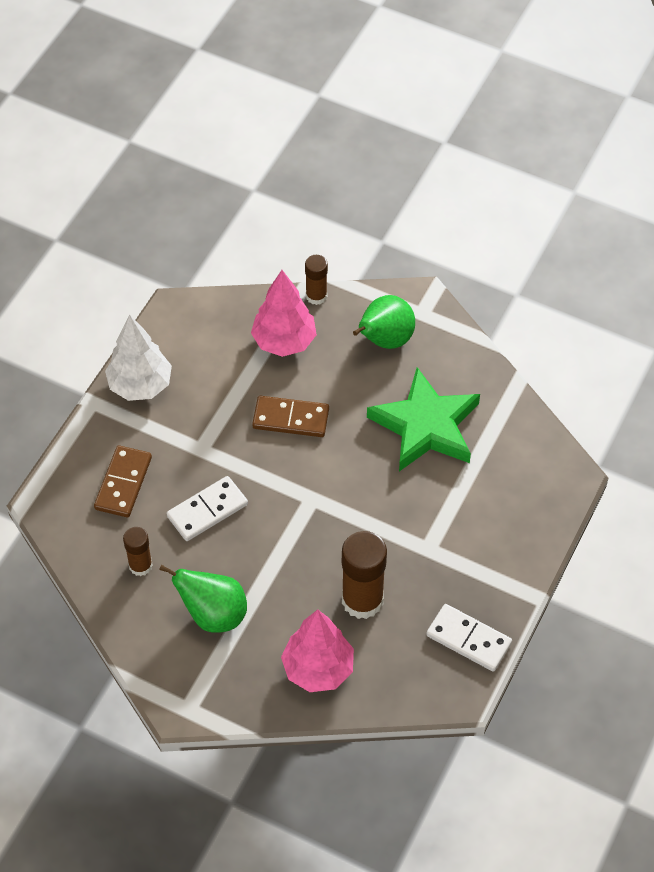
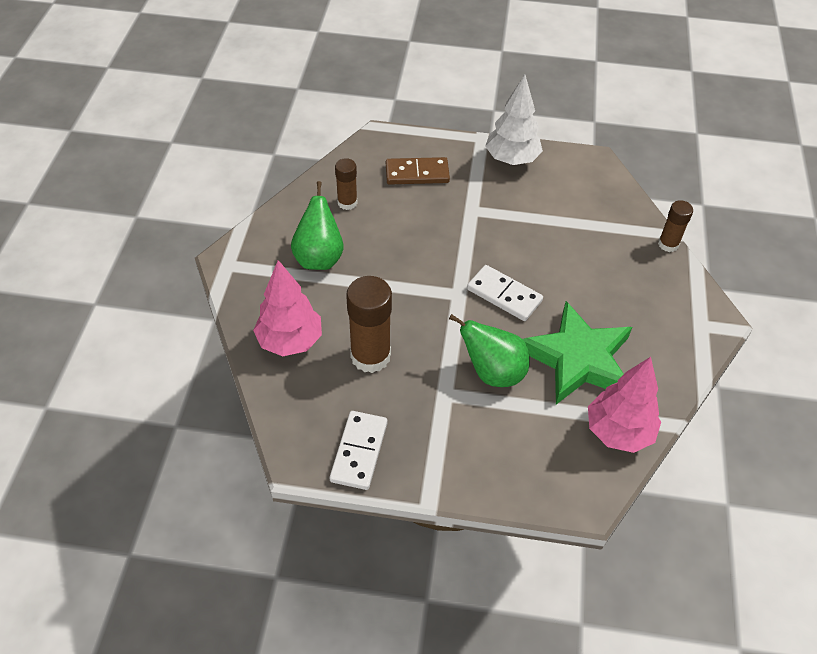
camera: 70 degrees right, 5 degrees down
white domino [166,476,248,541] -> white domino moved to [467,265,543,321]
pink tree [251,270,317,357] -> pink tree moved to [588,357,661,453]
brown domino [252,396,329,437] -> none
green pear [353,295,415,349] -> green pear moved to [449,314,530,387]

